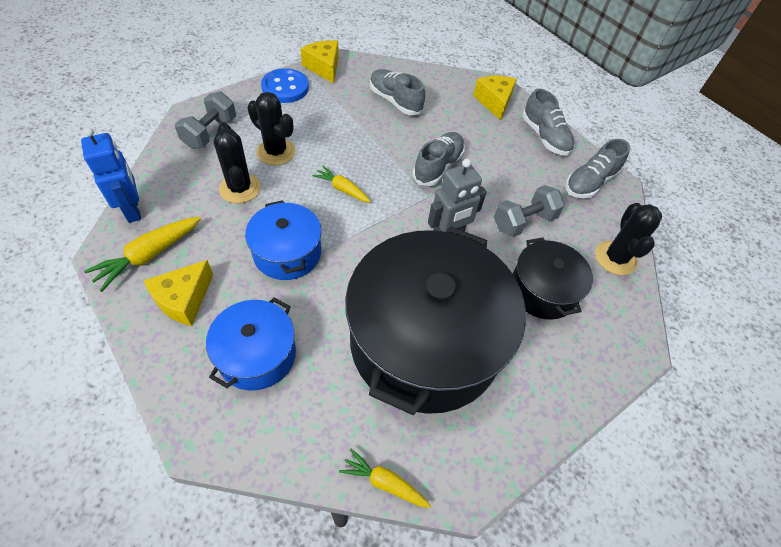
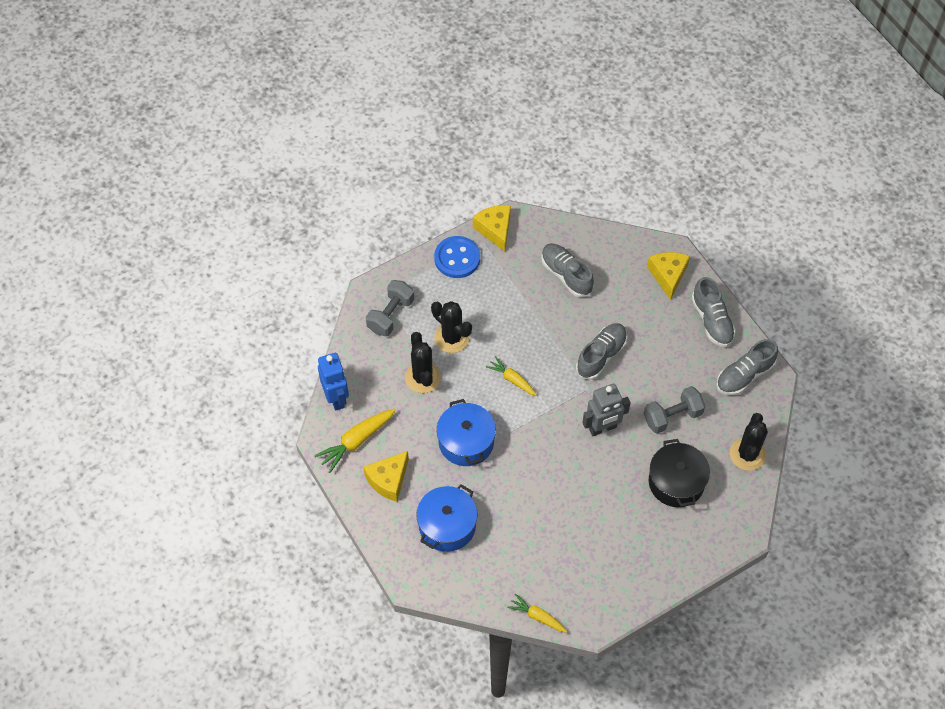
camera: 10 degrees right, 5 degrees up
black pot [345,226,526,415] -> none

